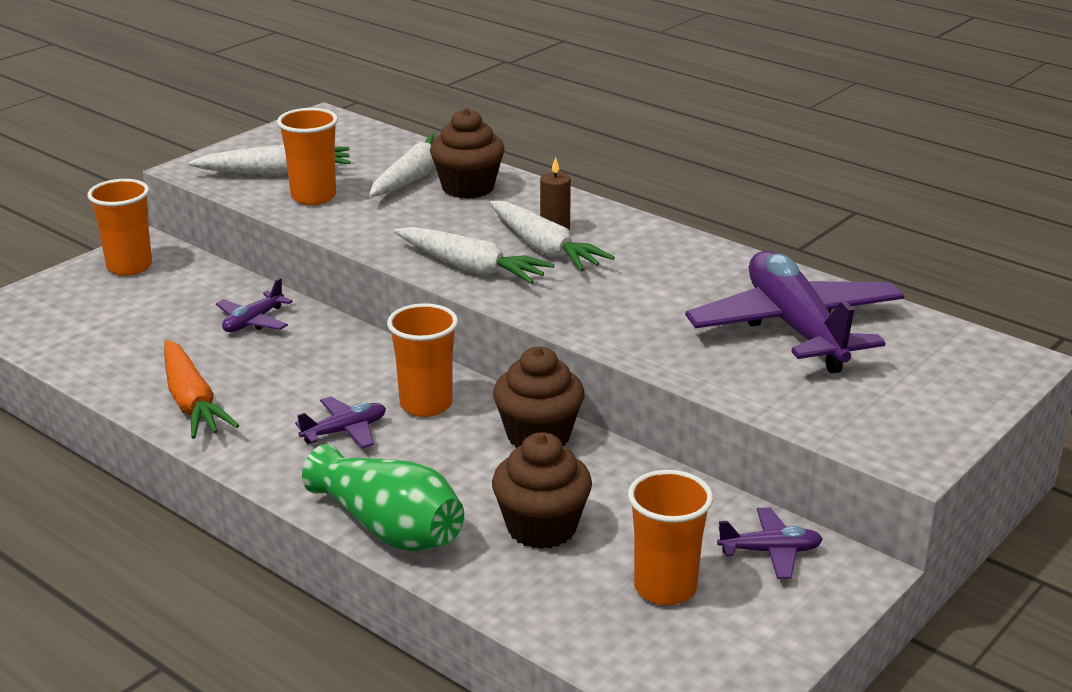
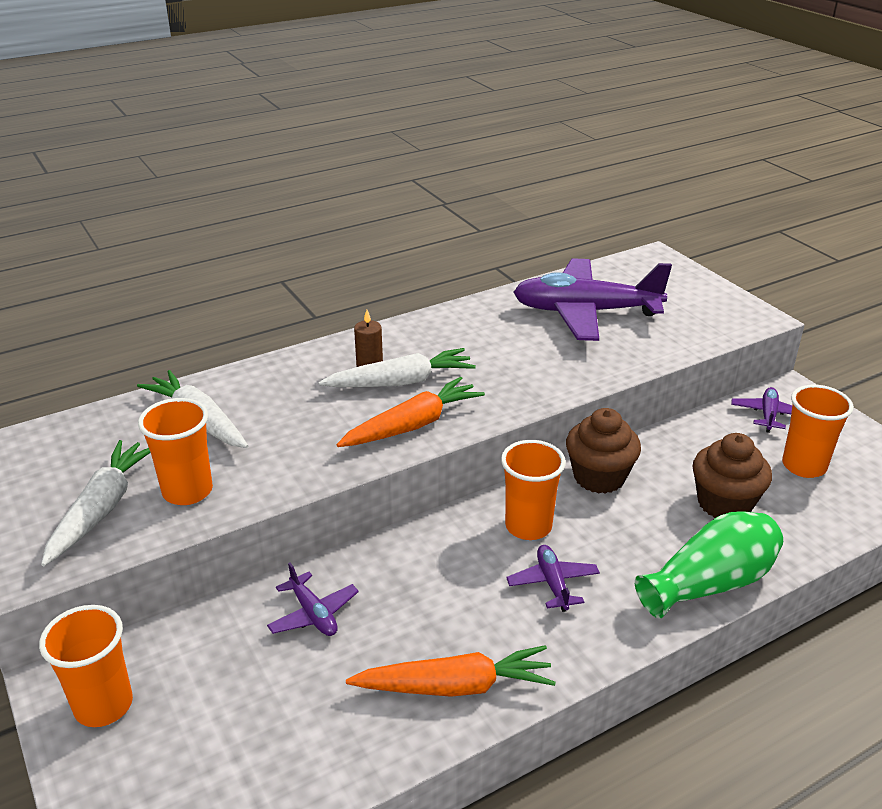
camera: 70 degrees left, 5 degrees up
white carrot [394,227,555,284] -> orange carrot [336,377,485,447]
brown cupcake [430,108,505,199] -> none

